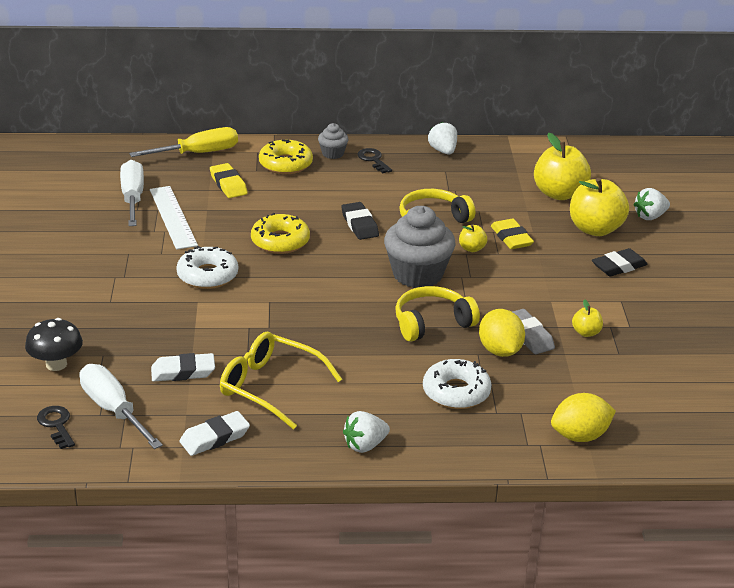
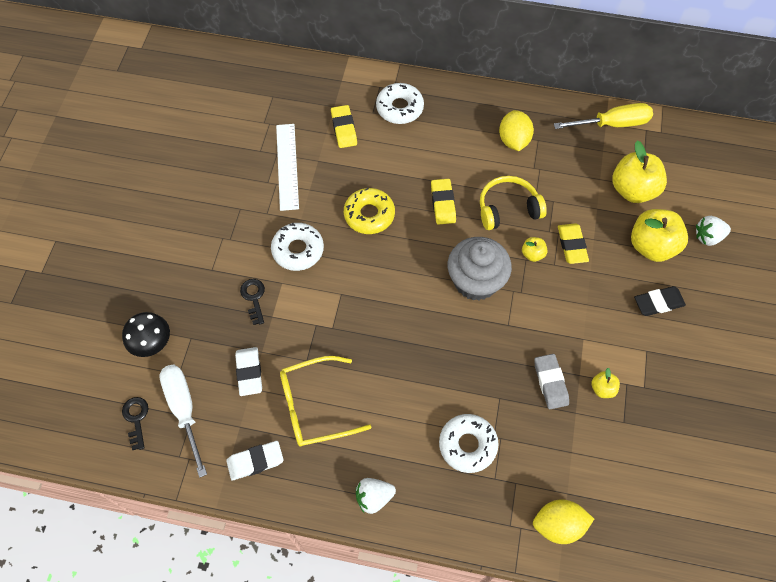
camera: 15 degrees right, 30 degrees up
white screwdriver [120,160,144,226] -> none
yellow screwdriver [129,127,238,157] -> yellow screwdriver moved to [554,103,653,129]
white eraser [151,353,215,382] -> white eraser turned 75 degrees clockwise [235,347,262,396]
yellow glasses [220,332,342,429] -> yellow glasses turned 60 degrees counterclockwise [280,356,371,447]
yellow donut [259,140,313,174] -> white donut [376,83,424,124]
grey cupcake [318,123,349,159] -> none
black eraser [341,202,379,240] -> yellow eraser [431,179,456,225]
black key [357,148,392,173] -> black key moved to [240,279,265,325]
yellow headphones [395,286,480,342] -> none
white strawberry [428,122,457,155] -> none
yellow lemon [479,309,525,357] -> yellow lemon moved to [499,110,534,151]

